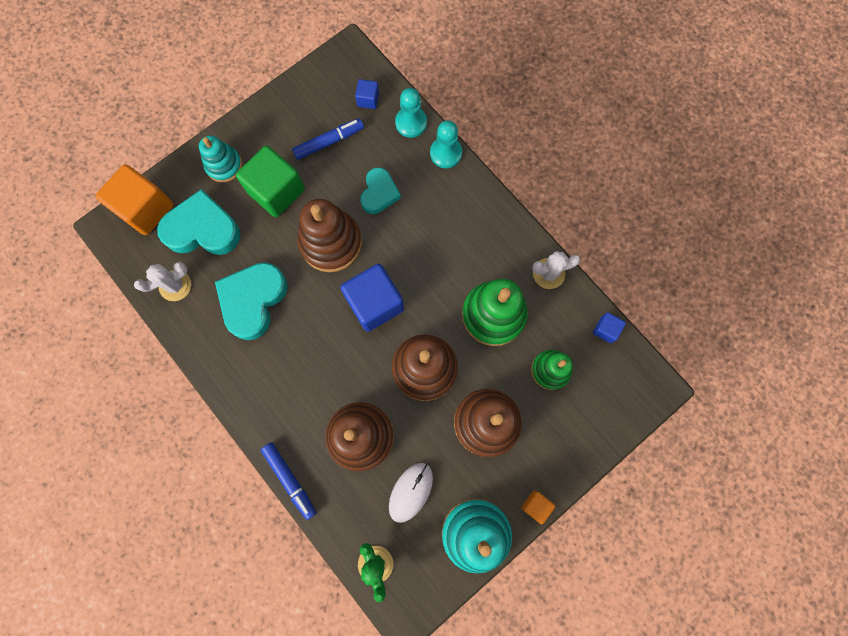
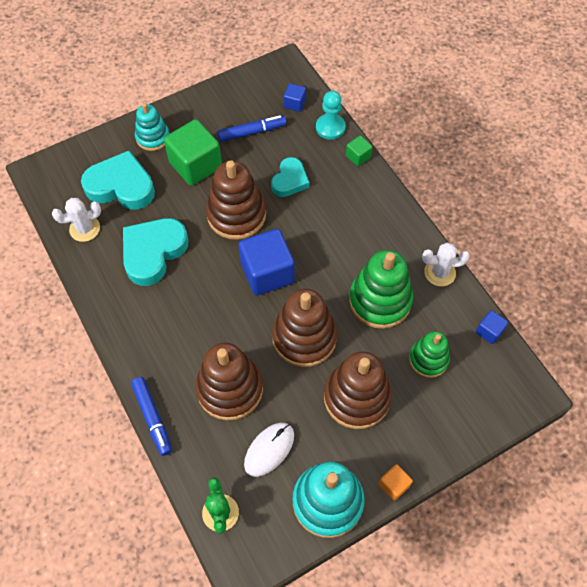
camera: 10 degrees right, 15 degrees down
orange cube [95,164,174,235] -> none
turquoise pawn [430,120,462,168] -> green cube [346,136,373,166]

